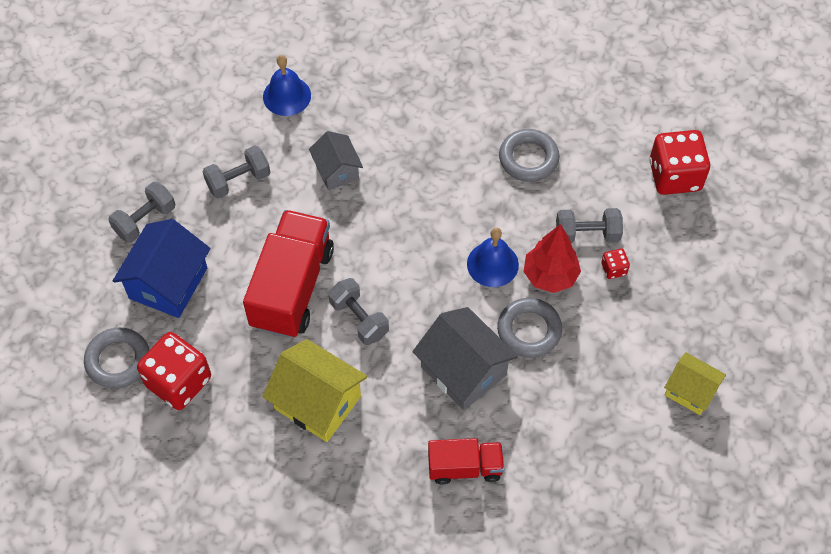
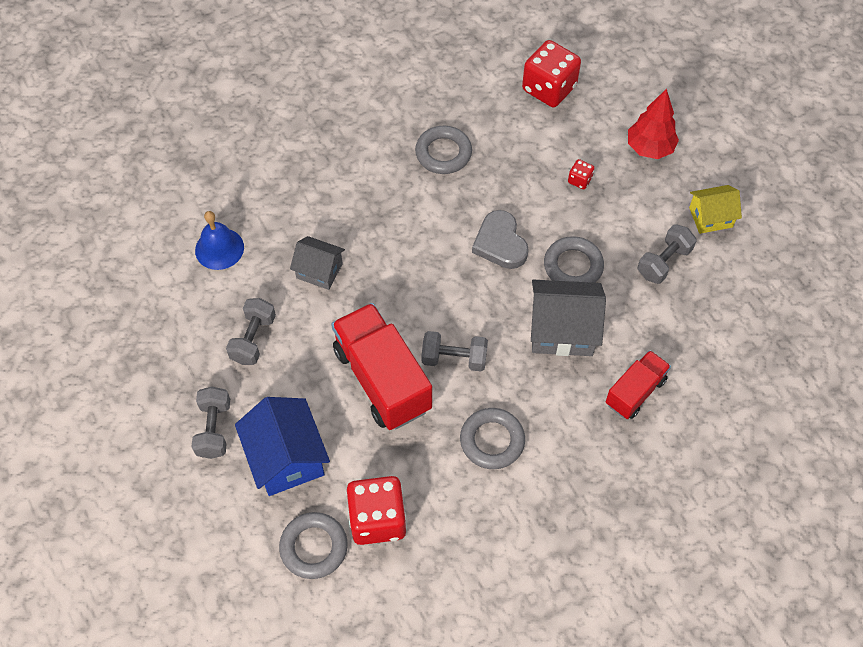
camera: 45 degrees left, 0 degrees up
yellow house [262,339,367,442] -> grey ring [460,408,525,469]
blue bell [467,228,519,287] -> grey heart [472,210,529,269]
red tree [524,224,581,293] -> red tree moved to [628,89,679,159]
grey dumbbell [556,208,623,244] -> grey dumbbell moved to [638,224,697,284]

